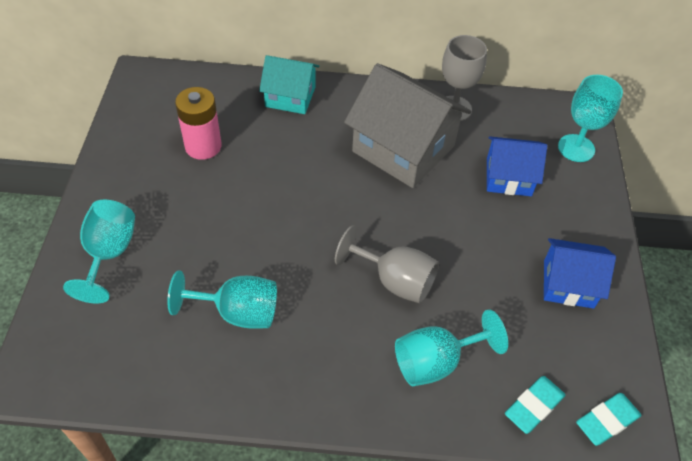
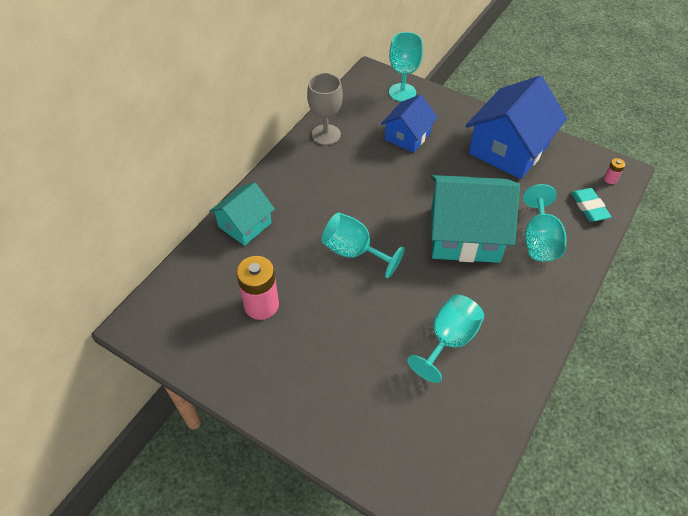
camera: 60 degrees left, 0 degrees up
turquoise goblet [63,200,135,303] -> turquoise goblet moved to [322,212,404,278]
grey goblet [335,225,439,303] -> turquoise house [431,175,520,263]
grey house [344,63,471,188] -> none
blue house [544,238,616,309] -> blue house [466,76,567,179], size x1.72
turquoise eraser [576,393,641,446] -> pink battery [604,158,625,184]

